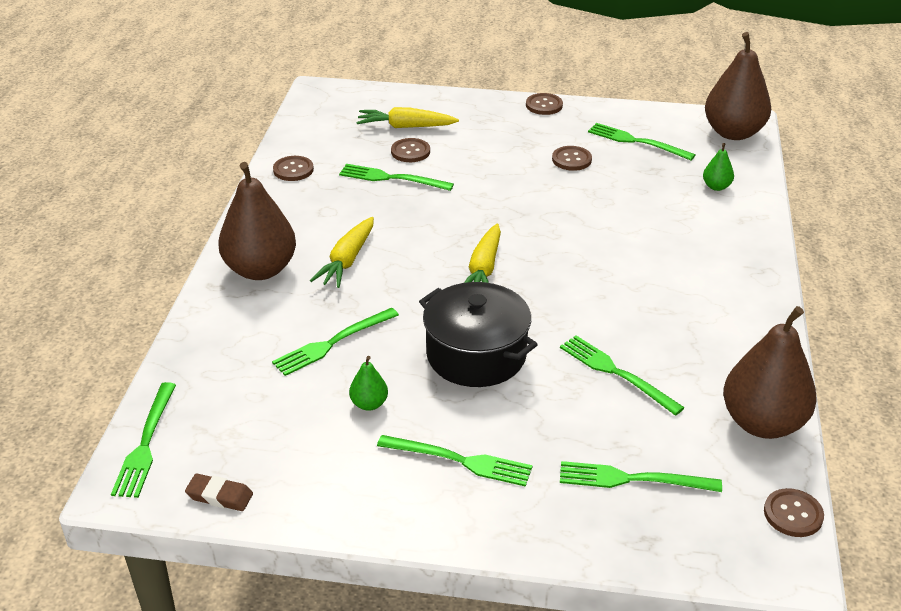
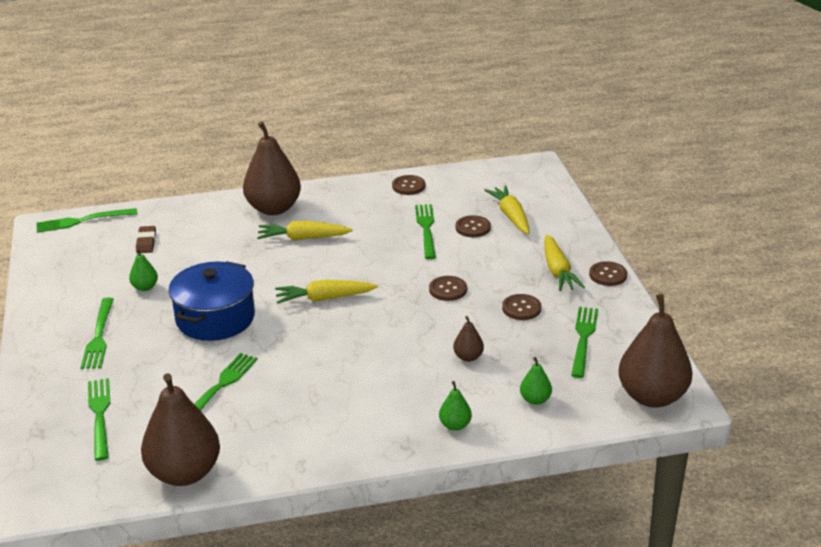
camera: 70 degrees right, 5 degrees down
brown eraser [185,473,253,511] -> brown eraser moved to [136,226,156,253]
green fork [272,308,399,376] -> none
black pot [419,282,538,387] -> blue pot [169,261,255,341]
brown button [764,488,824,537] -> brown button moved to [429,276,467,301]
none -> green pear [439,381,472,431]
none -> brown pear [453,316,484,362]
none -> yellow carrot [544,235,585,291]

